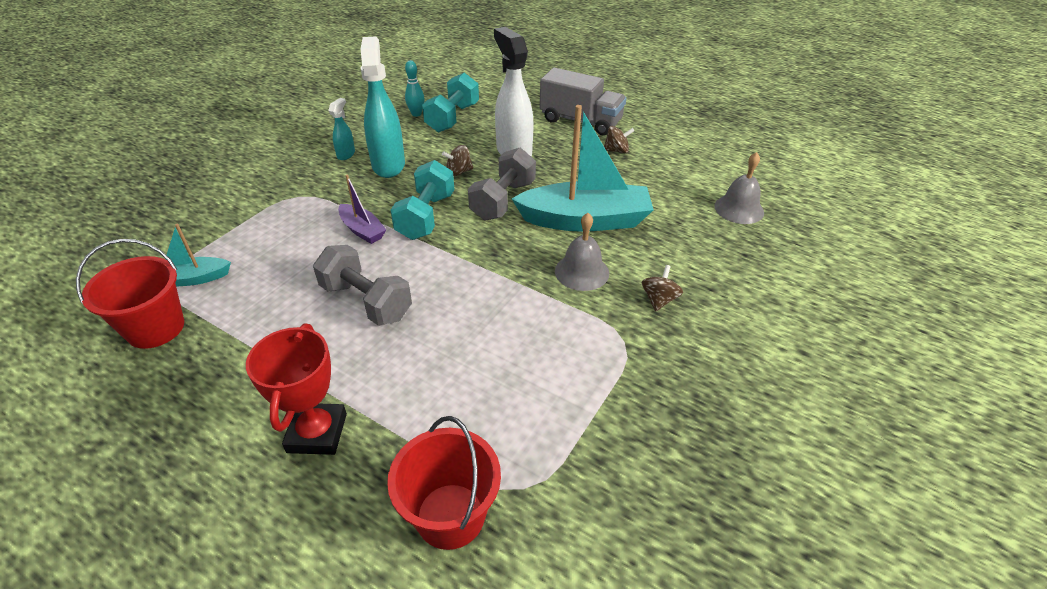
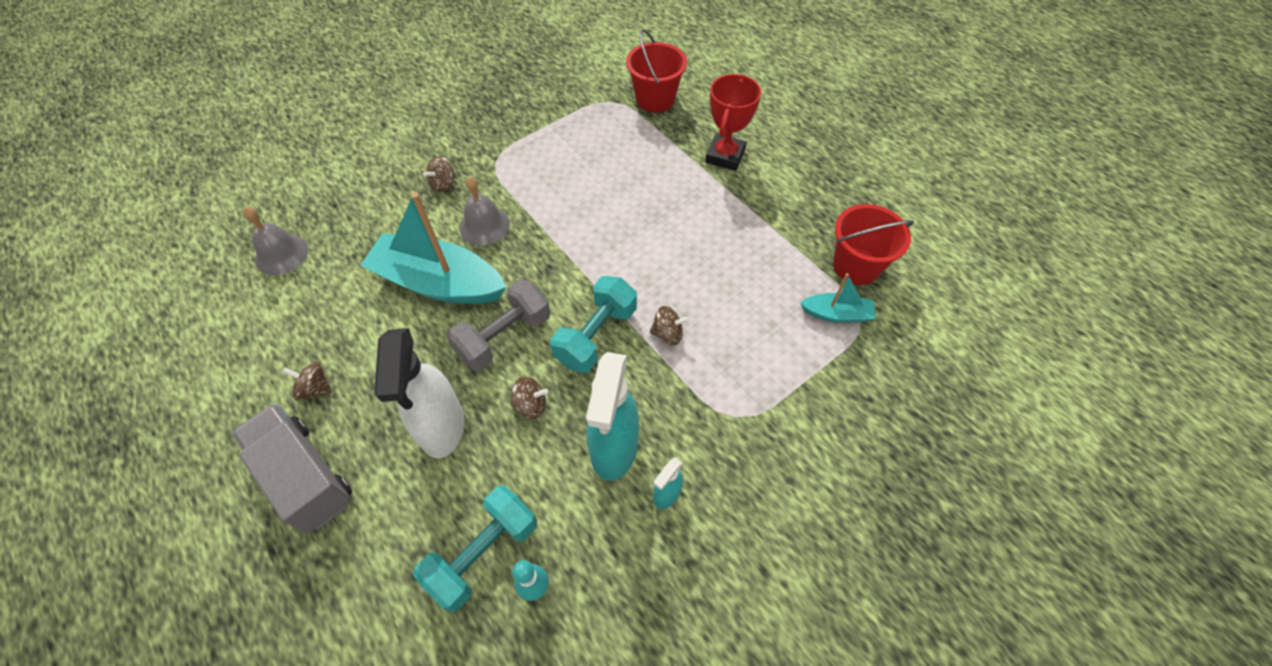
camera: 160 degrees left, 15 degrees up
grey dumbbell [313,245,412,326] -> none
purple boat [338,175,387,244] -> brown spinning top [650,306,689,345]

